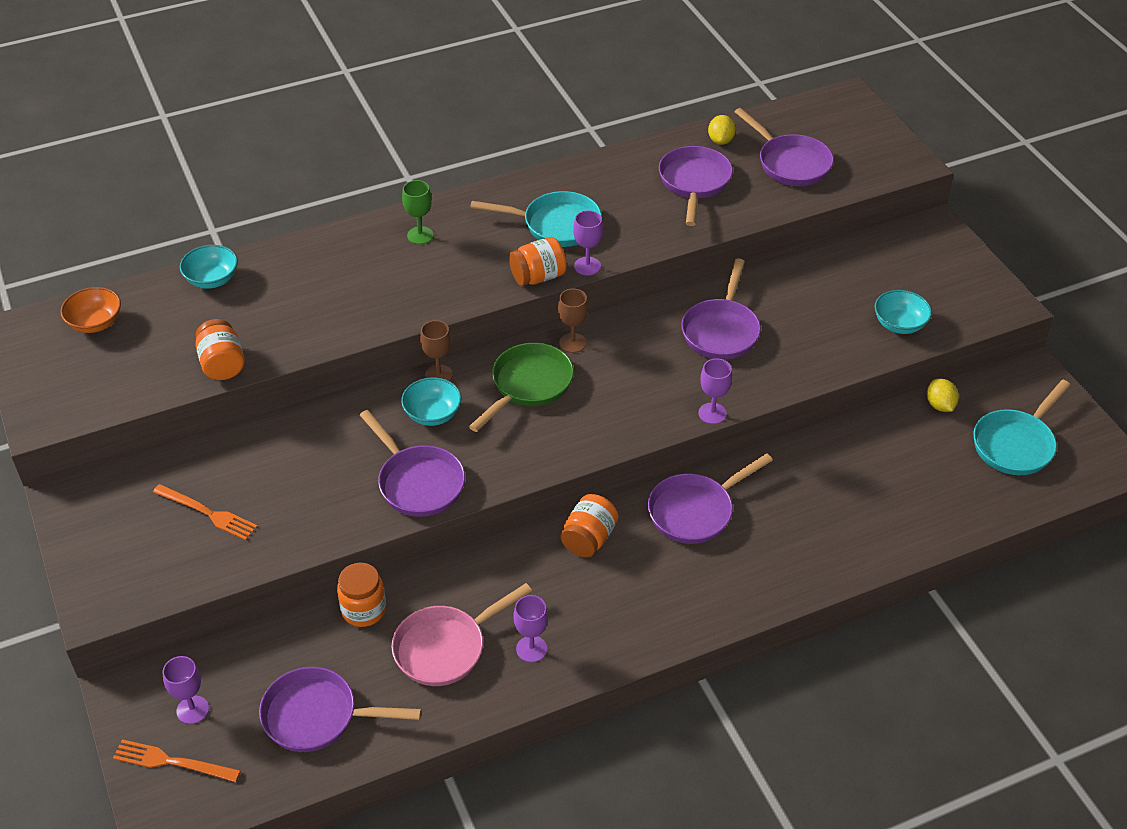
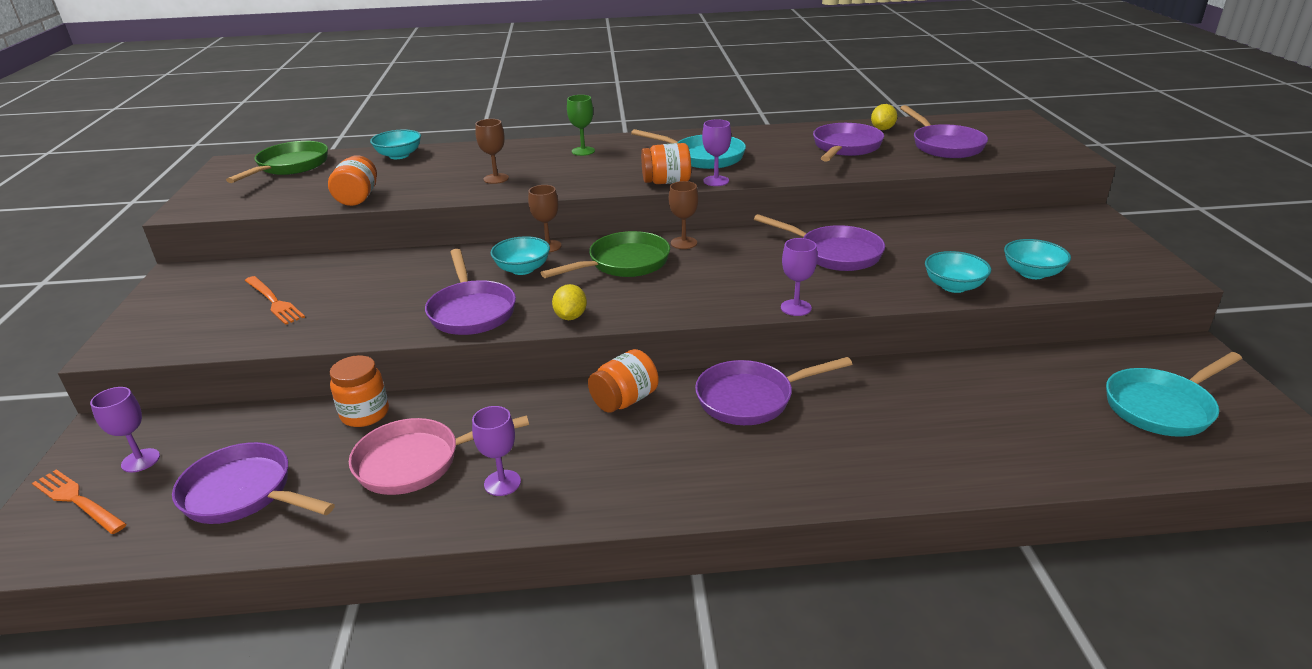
camera: 20 degrees right, 15 degrees down
orange bowl [60,287,121,333] -> green pan [226,141,328,183]
purple pan [681,258,761,360] -> purple pan turned 90 degrees counterclockwise [754,214,885,271]
yellow lemon [927,379,959,412] -> yellow lemon moved to [552,284,587,320]
none -> brown goblet [475,119,509,184]
none -> turquoise bowl [925,251,991,293]

